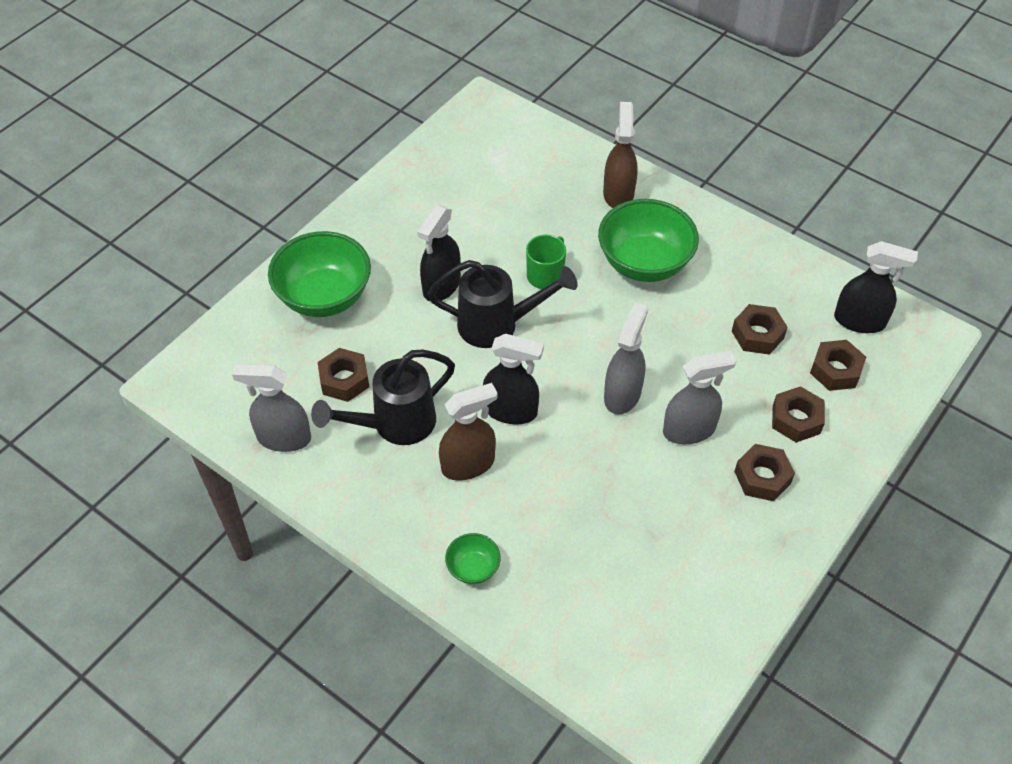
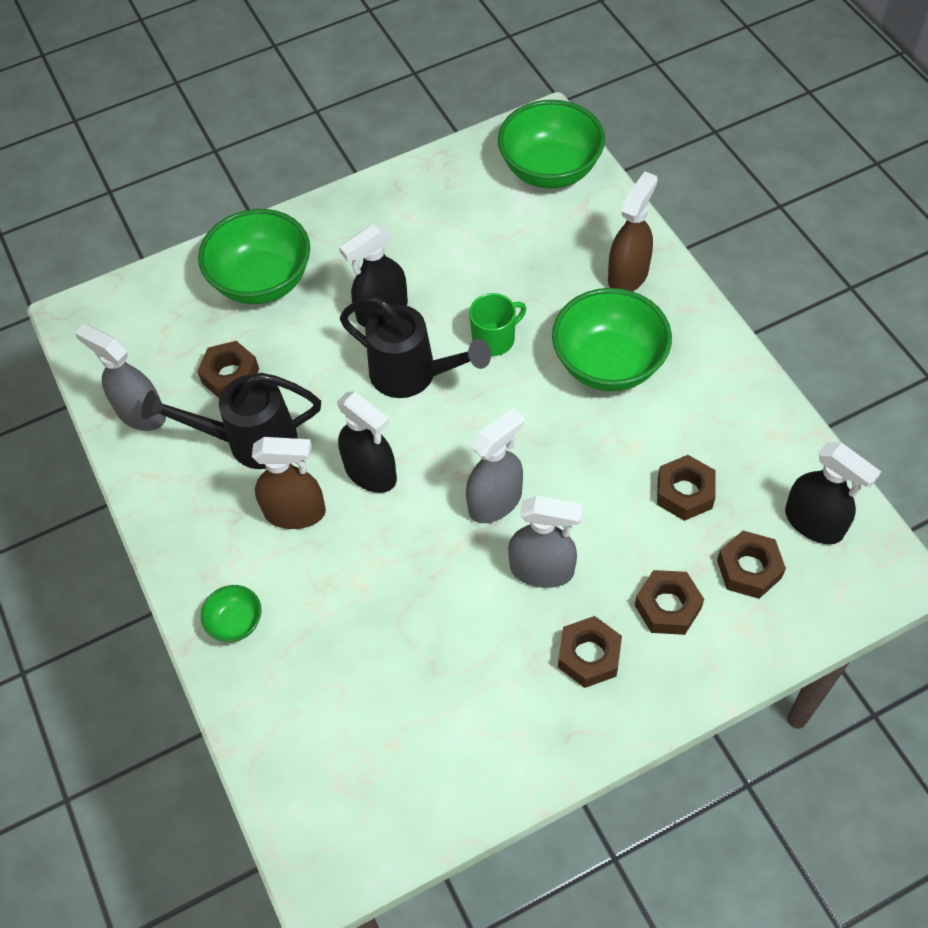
camera: 30 degrees right, 5 degrees up
none -> green bowl [498,100,605,189]

